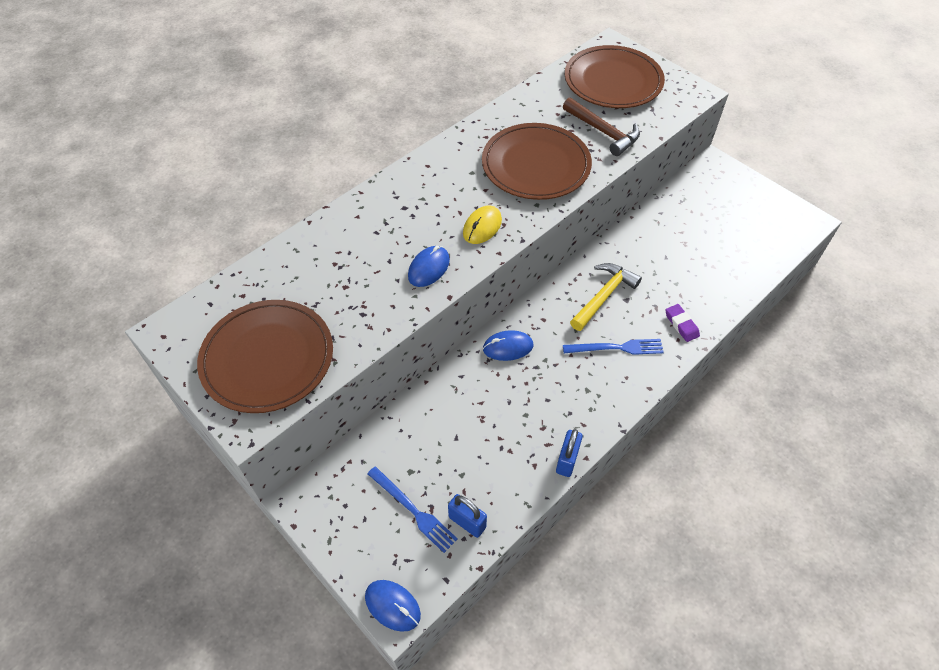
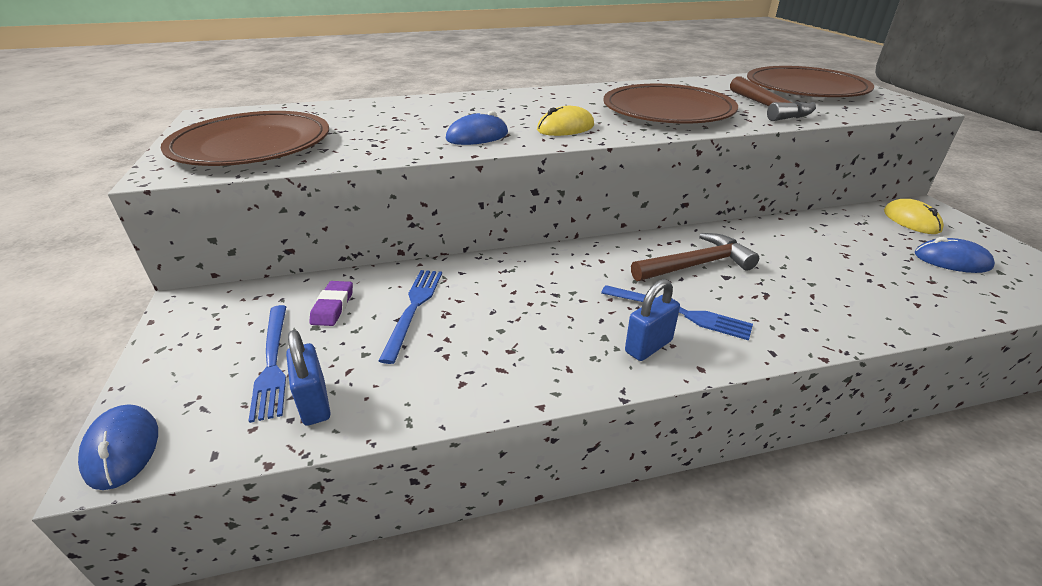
camera: 30 degrees right, 20 degrees down
blue mouse [483,330,533,361] -> blue mouse moved to [915,237,995,273]
blue padlock [556,429,583,477] -> blue padlock moved to [625,279,680,361]
yellow hammer [570,263,642,331] -> brown hammer [631,233,759,281]
purple eraser [665,304,700,342] -> purple eraser moved to [309,281,353,326]
none -> blue fork [379,270,442,364]
none -> yellow mouse [884,199,944,234]

